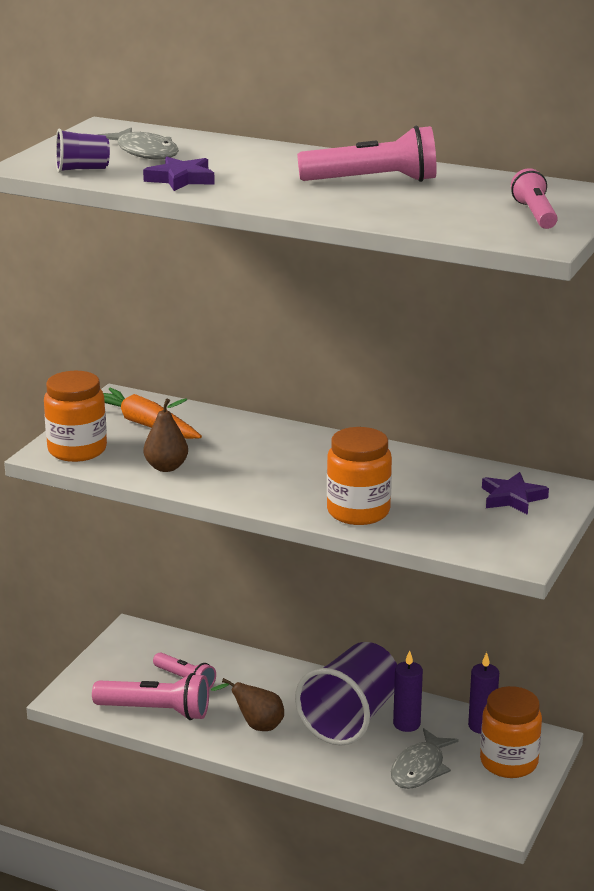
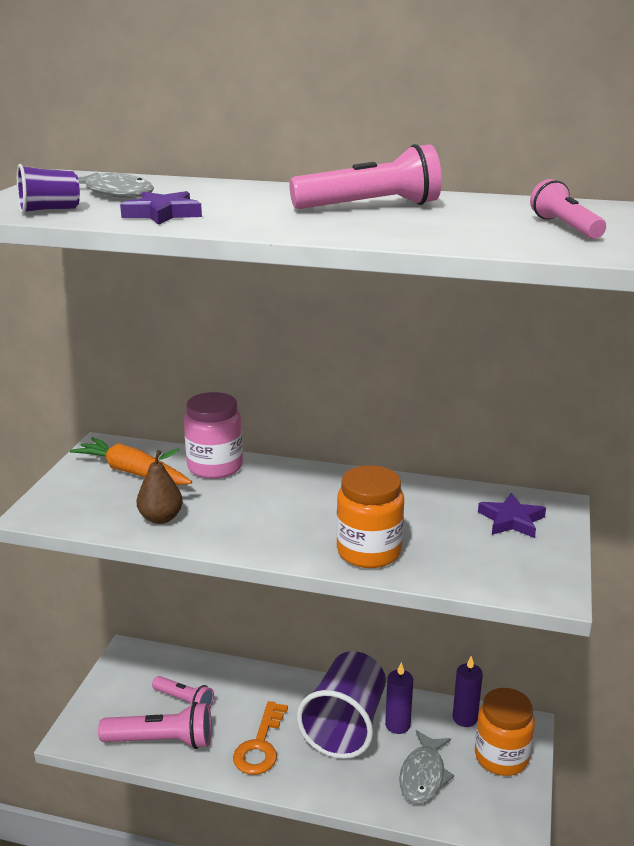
camera: 10 degrees left, 0 degrees up
orange jar [44,371,107,462] -> none
brown pear [211,678,284,731] -> orange key [233,701,288,775]
none -> pink jar [184,392,243,479]

